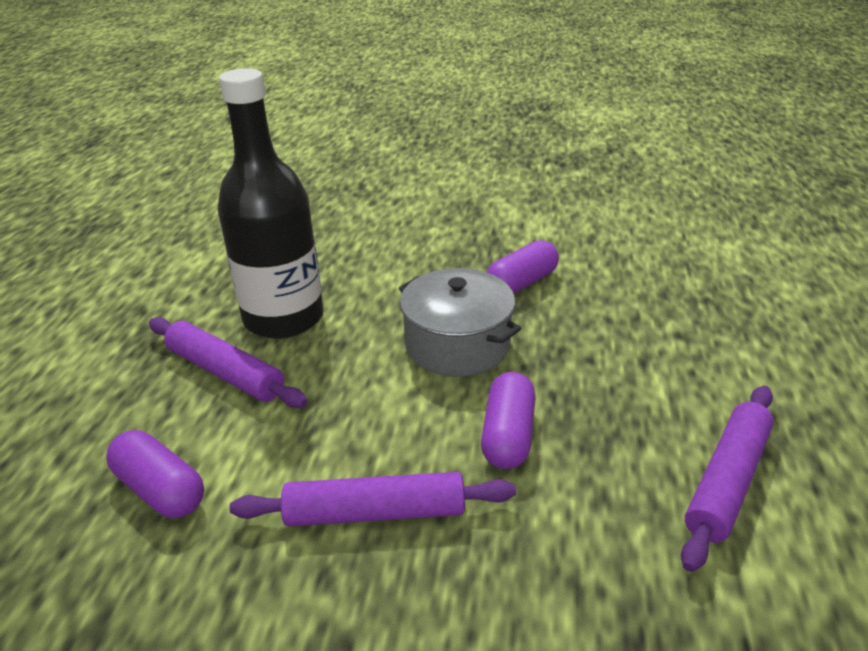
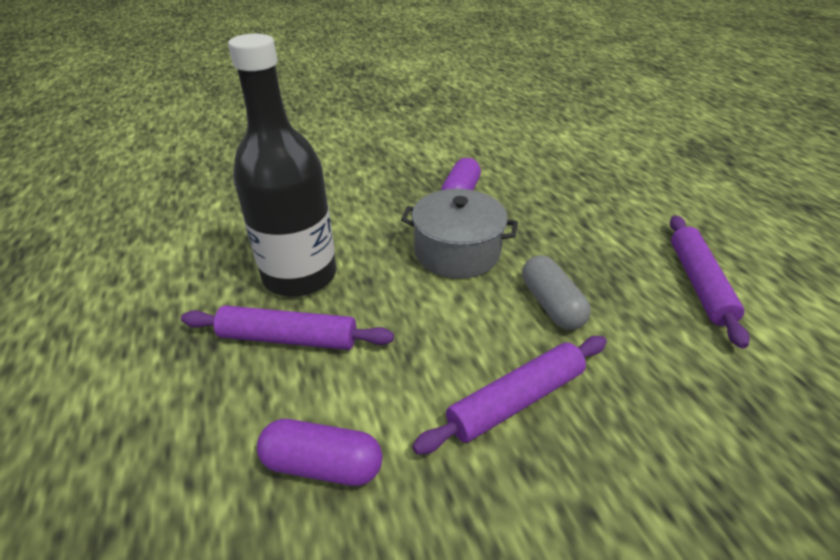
camera: 30 degrees left, 5 degrees up
purple capsule [481,372,536,469] -> grey capsule [522,255,591,330]

